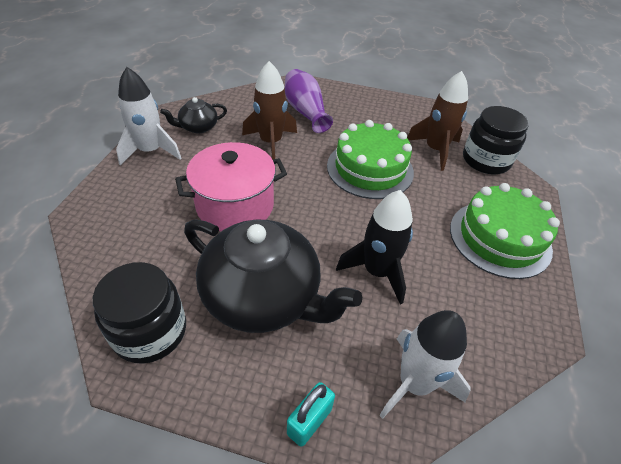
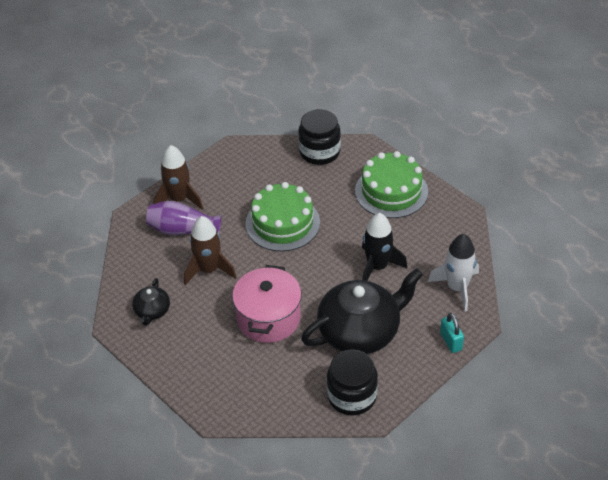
camera: 55 degrees left, 0 degrees up
white rocket [116,67,181,166] -> none
brown rocket [407,71,468,171] -> brown rocket moved to [153,145,203,210]

